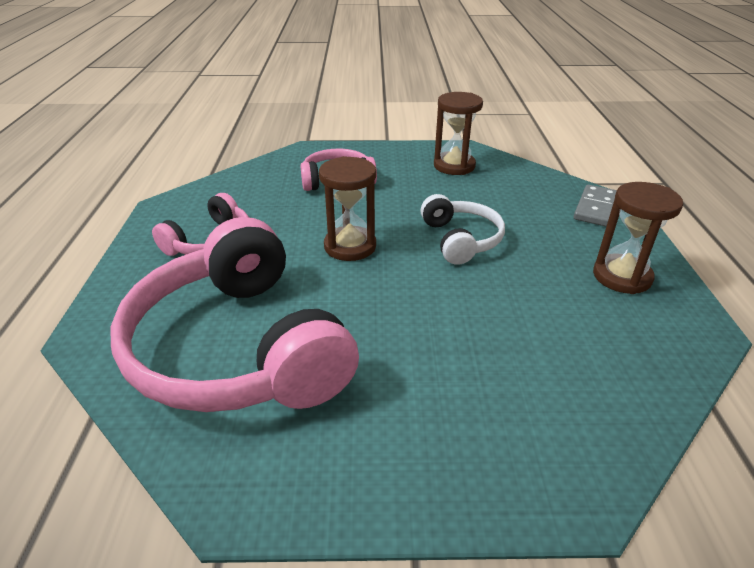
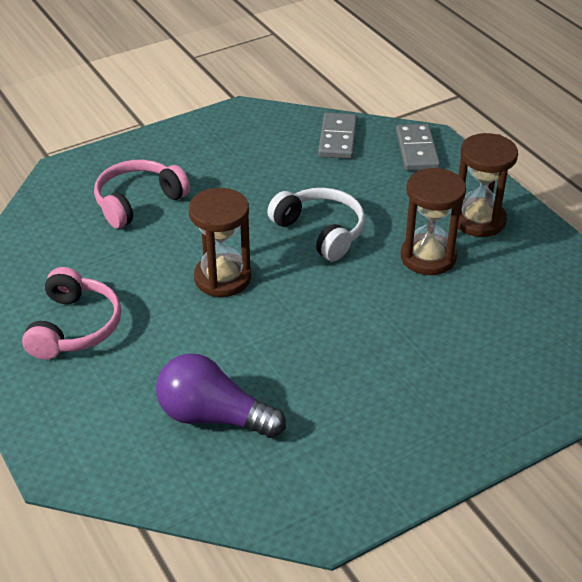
camera: 30 degrees left, 5 degrees up
pink headphones [110,217,359,412] -> purple light bulb [156,353,286,438]
brown hourglass [434,92,483,175] -> brown hourglass moved to [401,167,466,275]
none -> grey domino [318,112,357,159]

